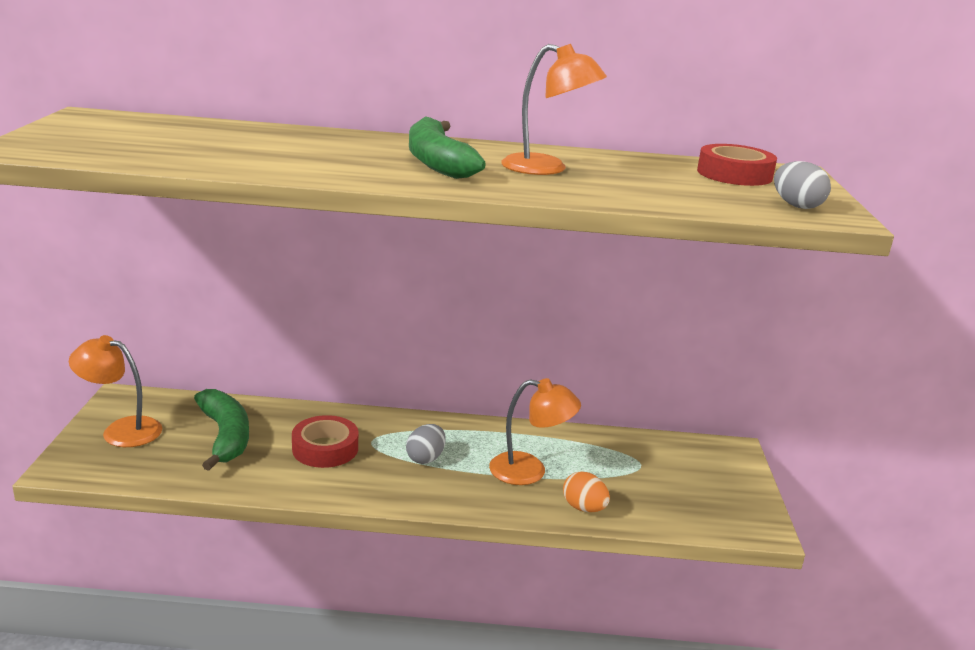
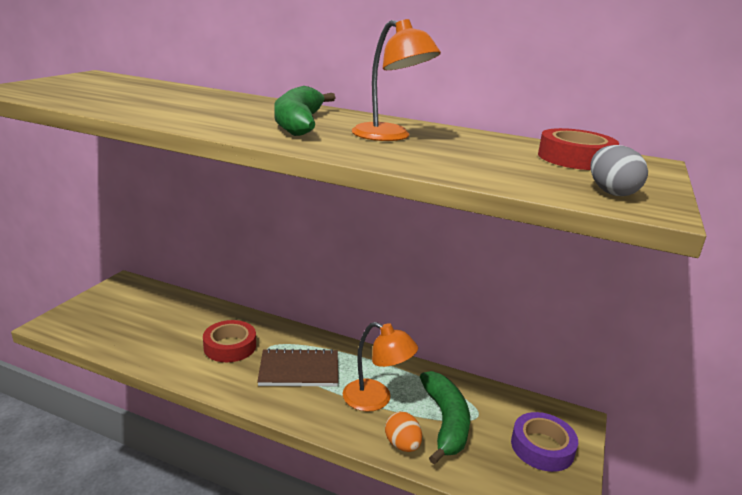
camera: 20 degrees right, 0 degrees up
orange lamp [69,335,162,447] -> none
green banana [194,389,249,471] -> green banana moved to [420,371,470,464]
grey egg [406,424,446,464] -> brown notebook [257,348,338,386]
none -> purple tape [511,412,578,472]

